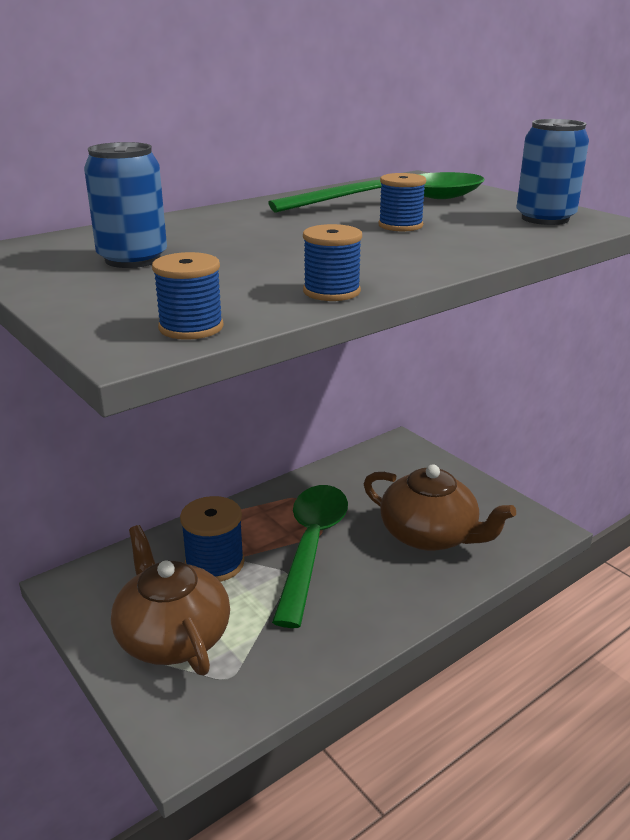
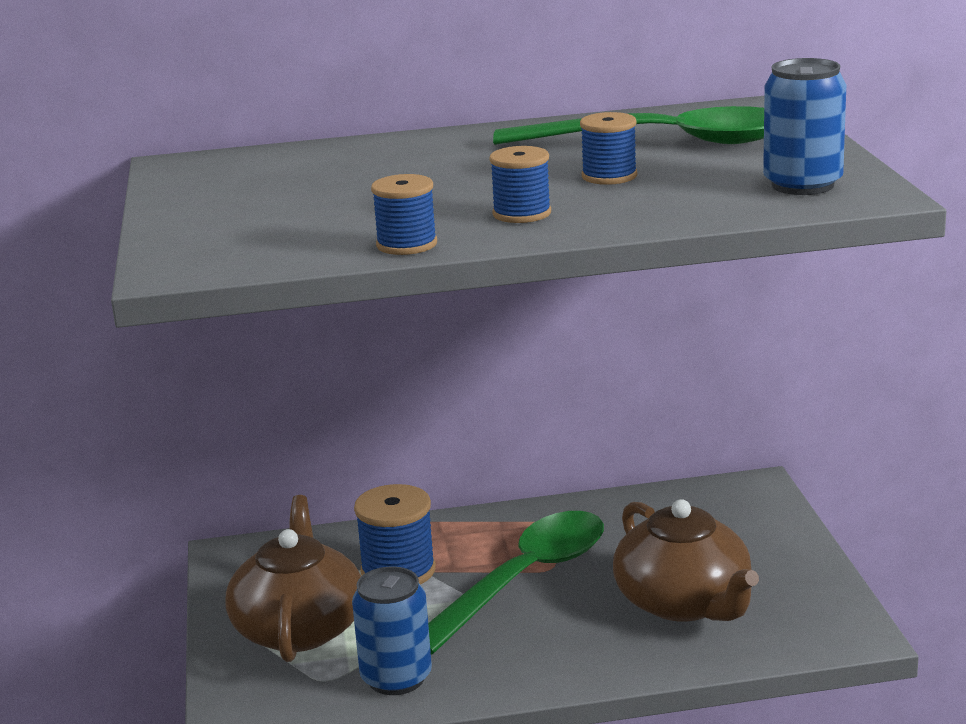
camera: 30 degrees right, 5 degrees down
blue can [84,142,167,268] -> blue can moved to [352,567,432,695]
blue spool [152,252,224,340] -> blue spool moved to [489,146,551,223]

